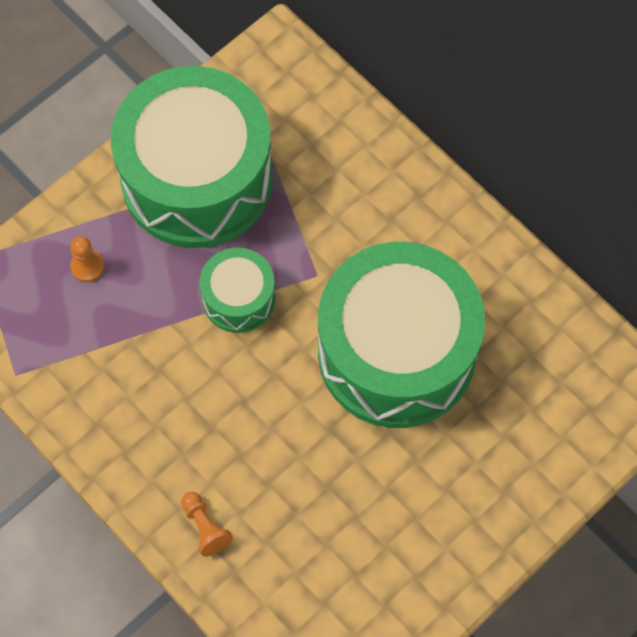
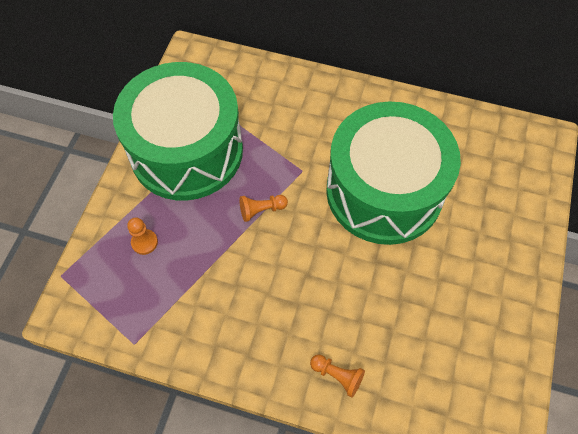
camera: 30 degrees left, 5 degrees down
green drum [200,247,276,333] -> orange pawn [239,195,288,222]

